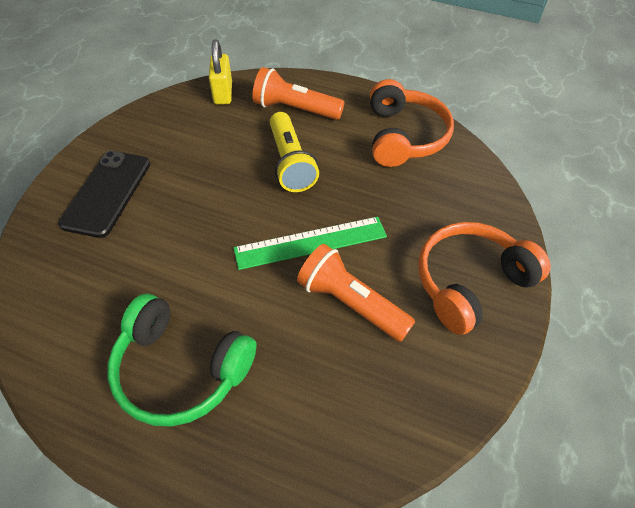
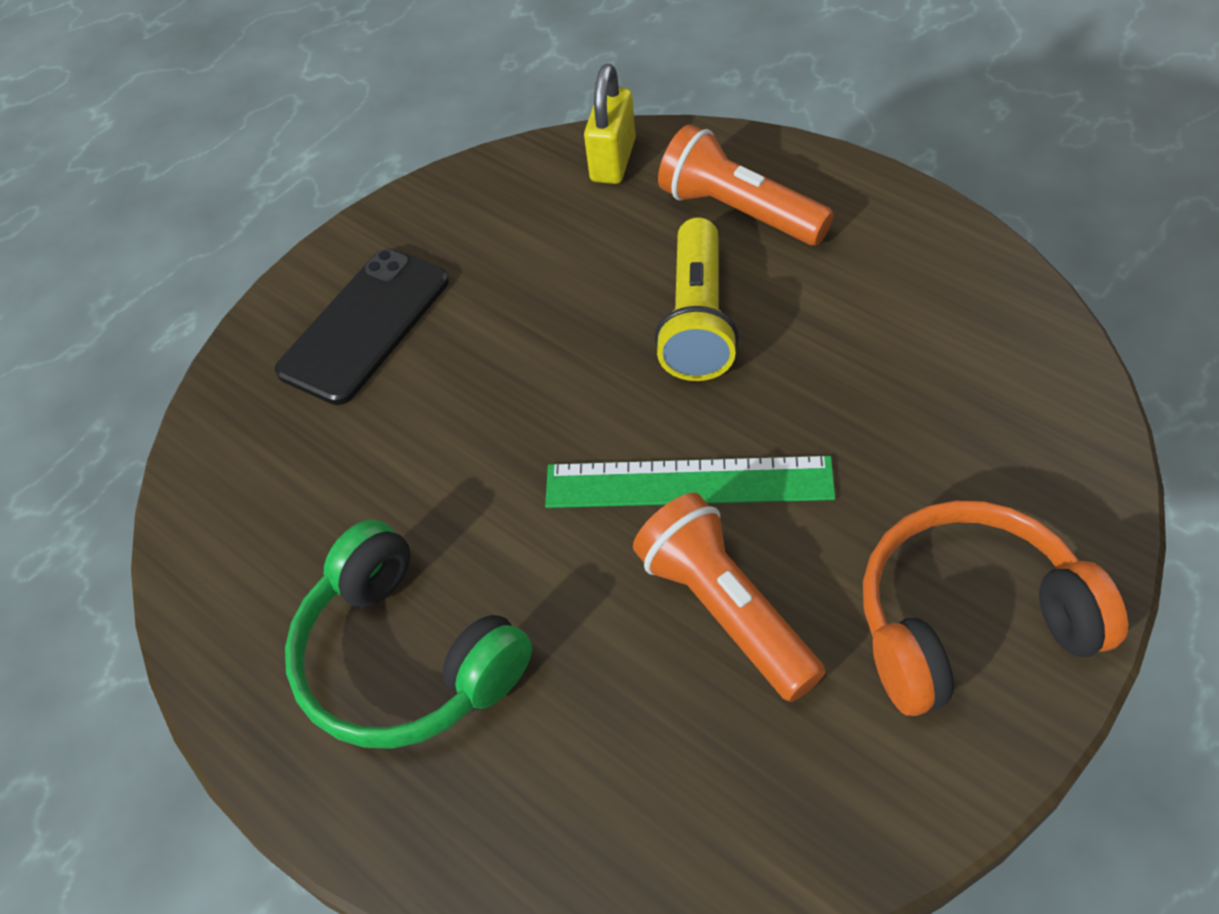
camera: 25 degrees right, 0 degrees up
orange headphones [370,79,454,167] -> none

